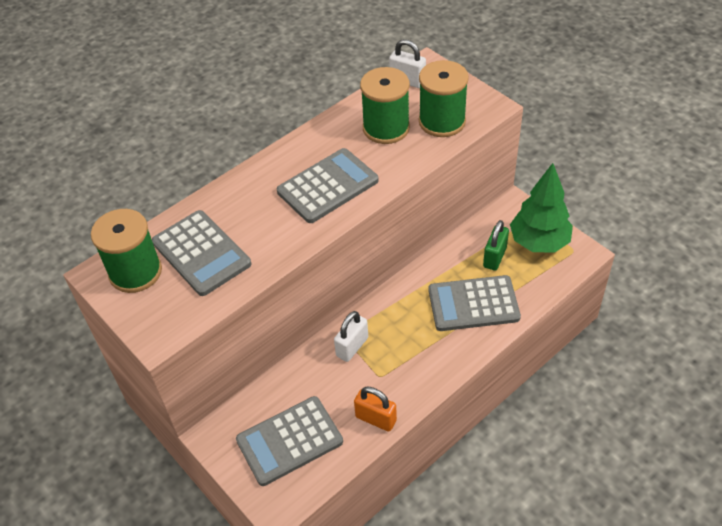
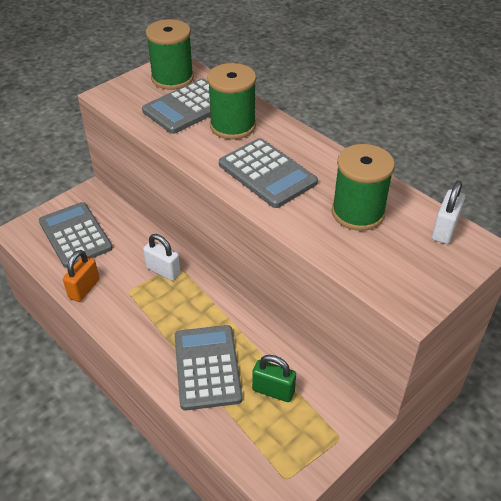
camera: 85 degrees right, 5 degrees down
green spool [419,60,469,137] -> green spool moved to [207,63,256,139]
green tree [510,163,573,253] -> none

